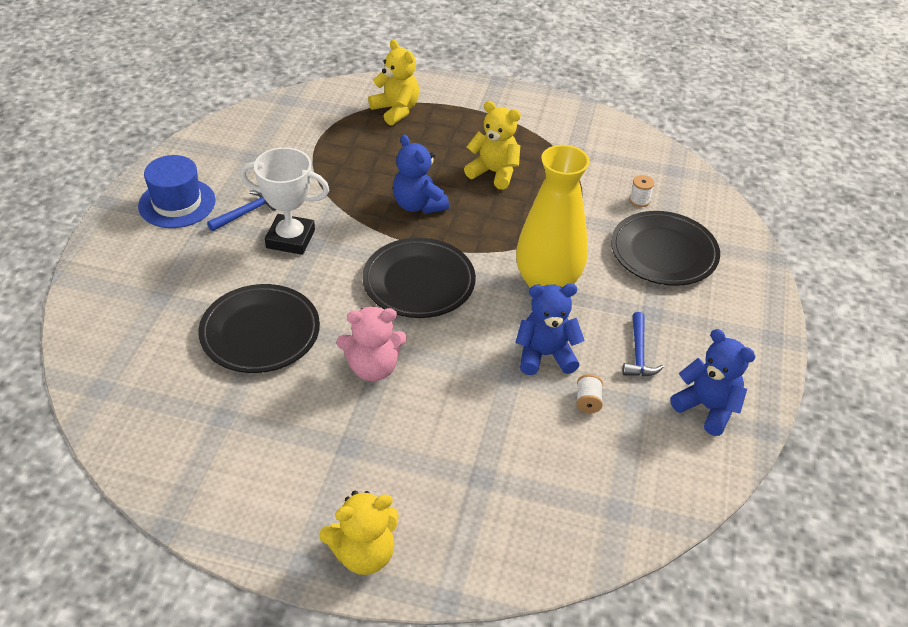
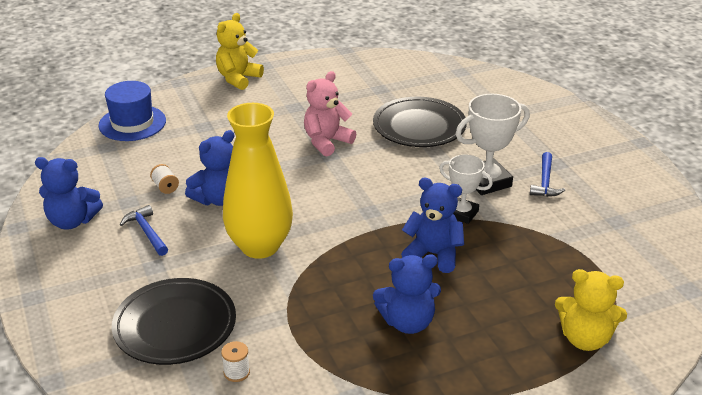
camera: 145 degrees right, 10 degrees down
blue hat [138,155,216,228] -> blue hat moved to [99,81,166,141]
black plate [362,238,476,318] -> none
yellow teddy bear [464,101,521,190] -> blue teddy bear [373,255,441,334]
none -> white trophy [439,155,493,224]

